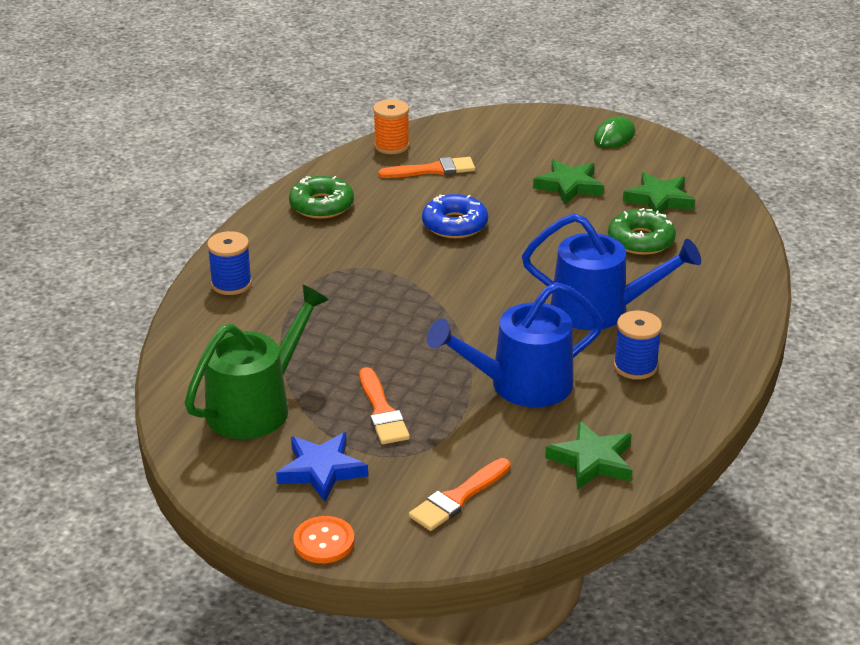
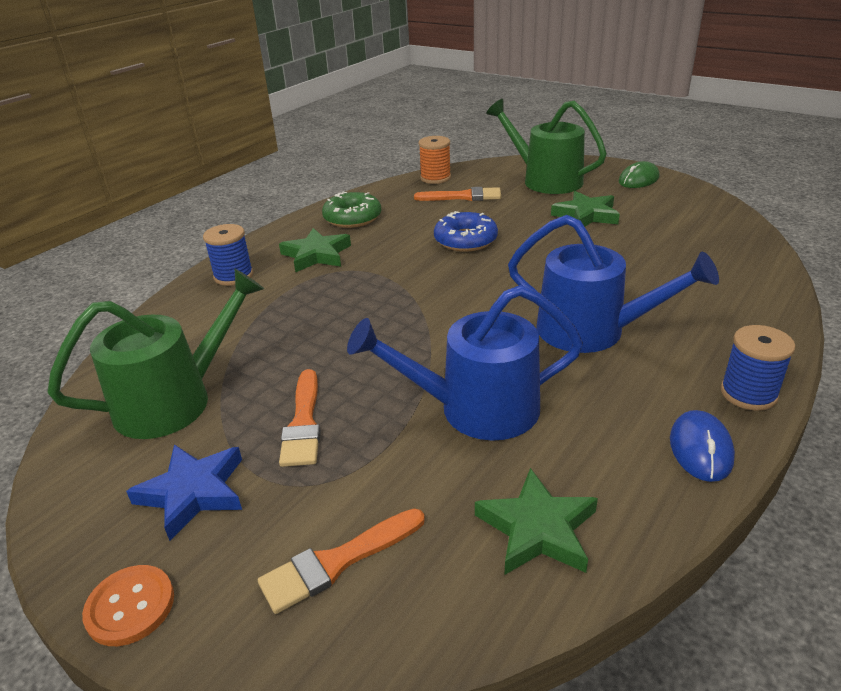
camera: 15 degrees right, 0 degrees up
green donut [608,208,676,255] -> none
blue spool [614,311,662,380] -> blue spool moved to [720,325,795,411]
green star [623,172,695,214] -> green star moved to [279,228,351,272]
none -> green watering can [486,99,607,194]
none -> blue mouse [670,410,735,482]

